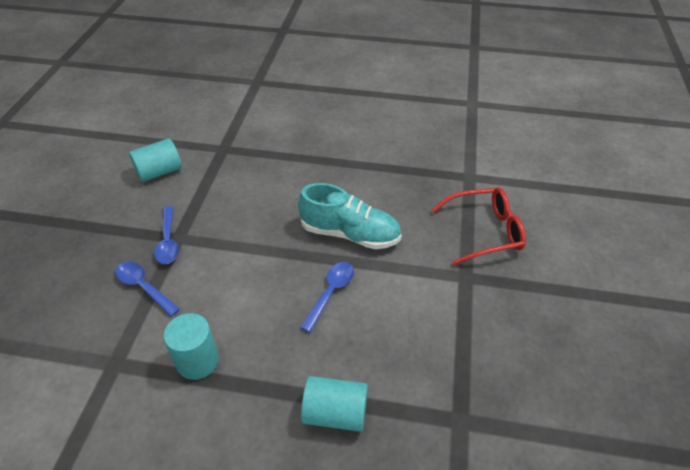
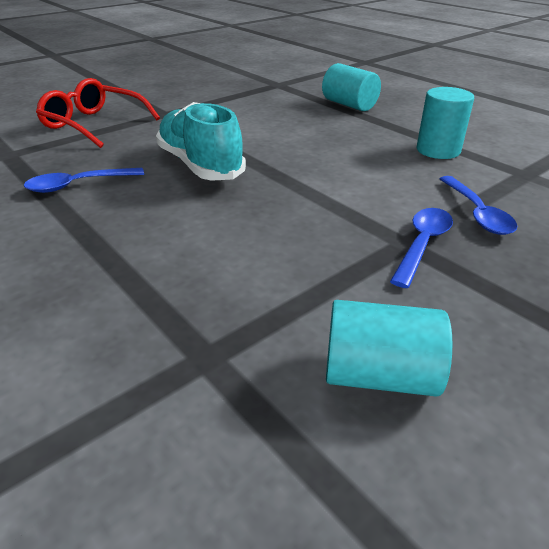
camera: 140 degrees left, 10 degrees down
blue spoon [300,262,354,332] -> blue spoon moved to [23,168,144,193]

